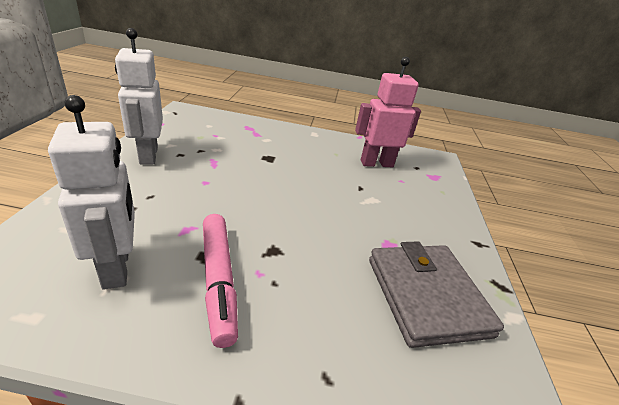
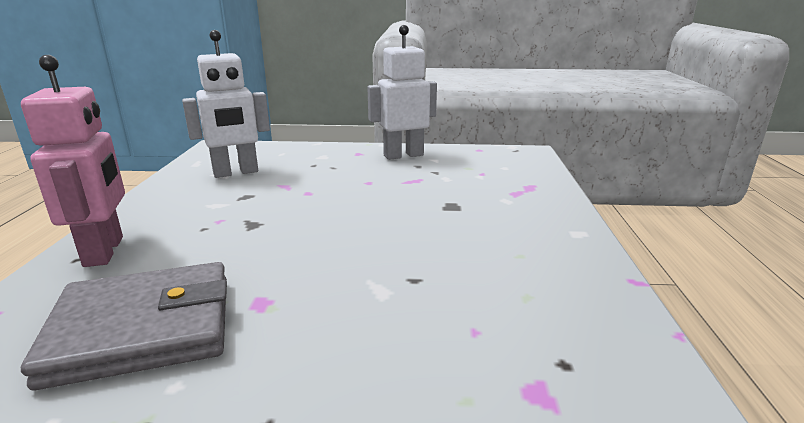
camera: 90 degrees right, 10 degrees down
pink marker [203,214,238,348] -> none
pink robot [355,57,421,167] -> pink robot moved to [21,55,125,267]

